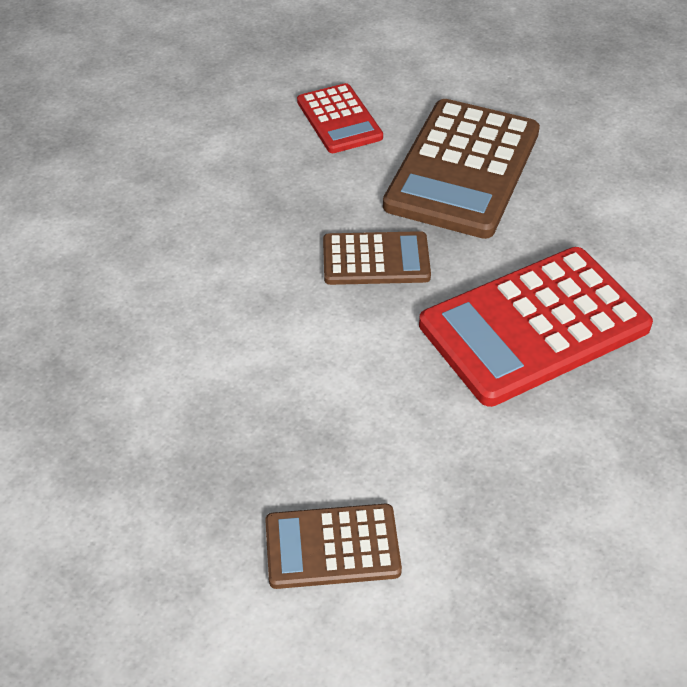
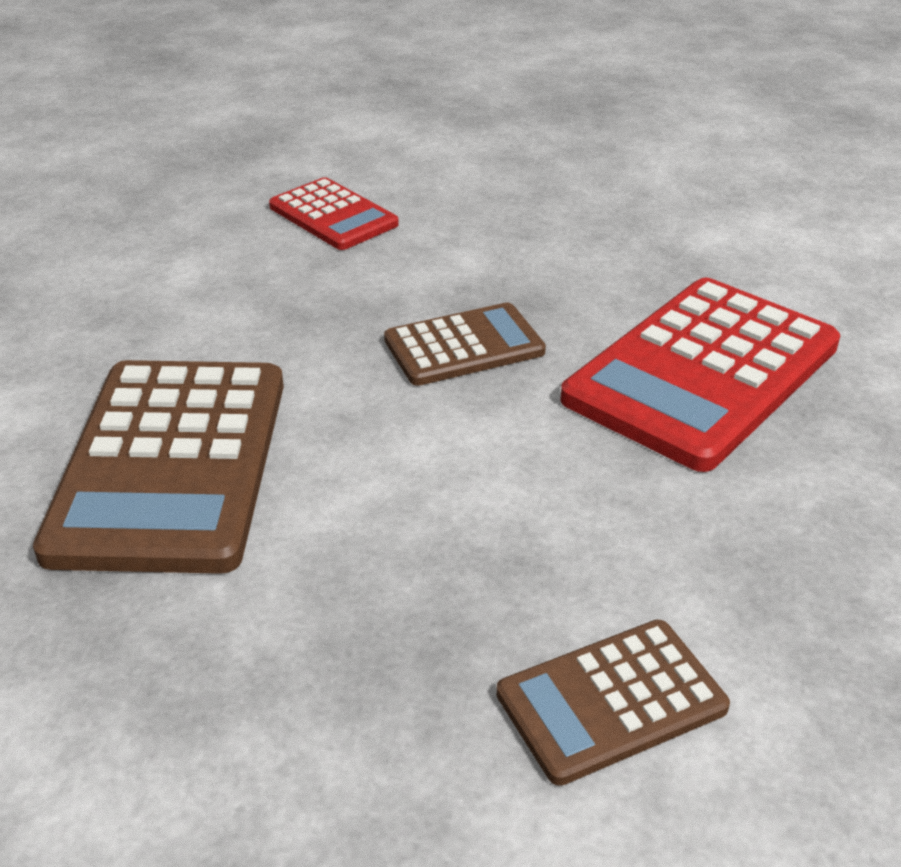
camera: 20 degrees left, 10 degrees down
brown calculator [383,99,540,239] -> brown calculator moved to [33,360,284,574]

